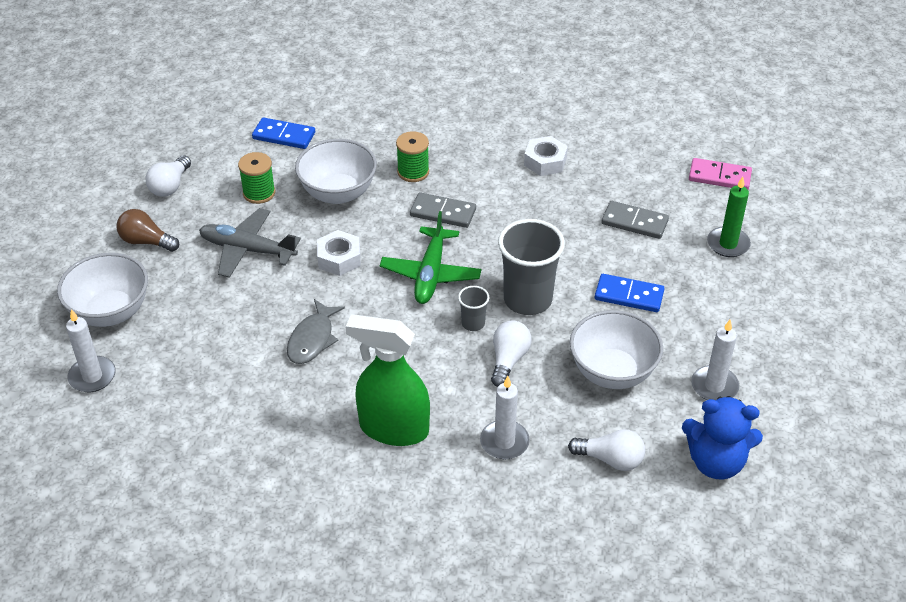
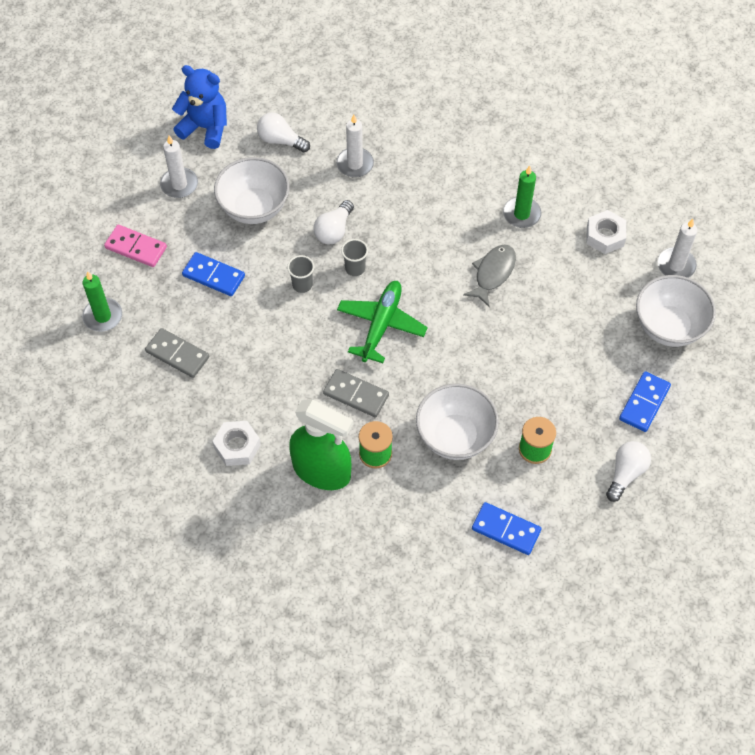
camera: 170 degrees left, 15 degrees up
brown light bulb [116,209,179,252] -> blue domino [619,371,671,432]
grey plane [199,208,301,278] -> none
white nut [317,230,361,276] -> white nut moved to [586,210,626,254]
green spray bottle [345,314,430,446] -> green spray bottle moved to [289,399,353,490]
grey cup [498,219,565,315] -> grey cup [287,255,314,293], size x0.47
pink domino [689,158,752,189] -> pink domino moved to [104,225,167,267]
none -> green candle [503,166,541,228]

